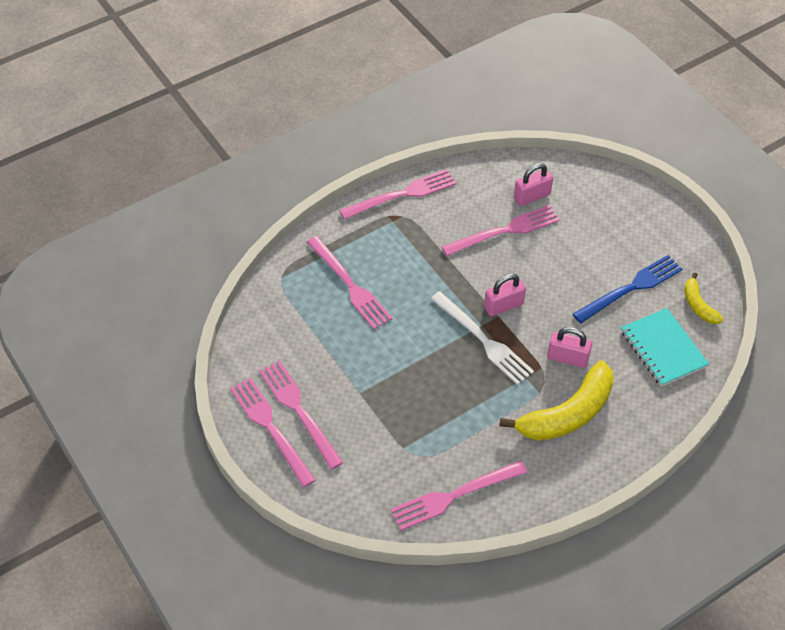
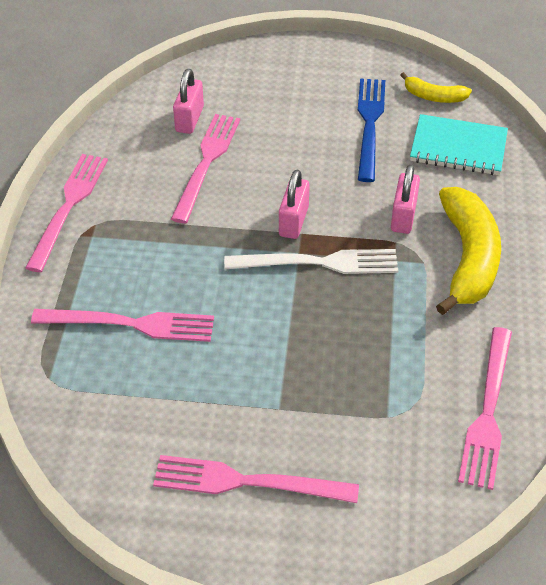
camera: 50 degrees left, 5 degrees down
pink fork [230,377,316,487] -> none
pink padlock [547,327,592,368] -> pink padlock turned 45 degrees counterclockwise [391,165,420,234]

